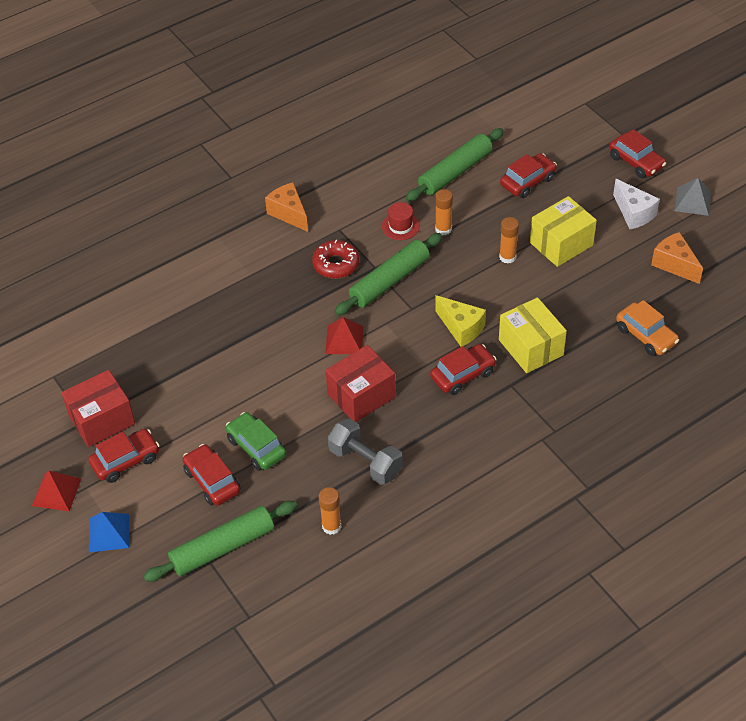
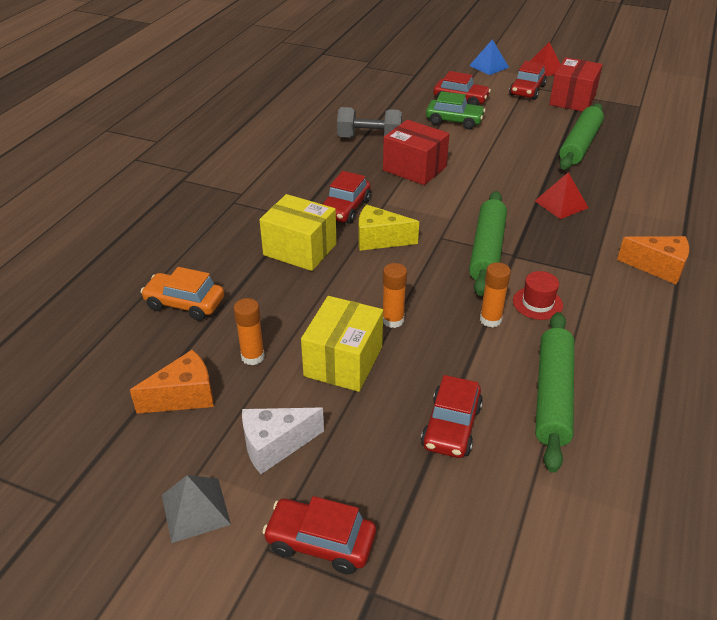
camera: 145 degrees right, 10 degrees down
green rolling pin [143,501,297,582] -> green rolling pin moved to [559,103,604,170]
red donut [312,240,360,279] -> none
orange glue stick [319,487,341,535] -> orange glue stick moved to [234,298,265,365]
red pyramid [326,317,363,354] -> red pyramid moved to [535,172,588,219]
red box [326,345,396,422] -> red box turned 75 degrees counterclockwise [383,120,449,185]
white cheese [613,179,660,229] -> white cheese turned 45 degrees counterclockwise [242,408,324,474]
orange cheese [651,232,703,284] -> orange cheese turned 45 degrees counterclockwise [130,349,214,414]

